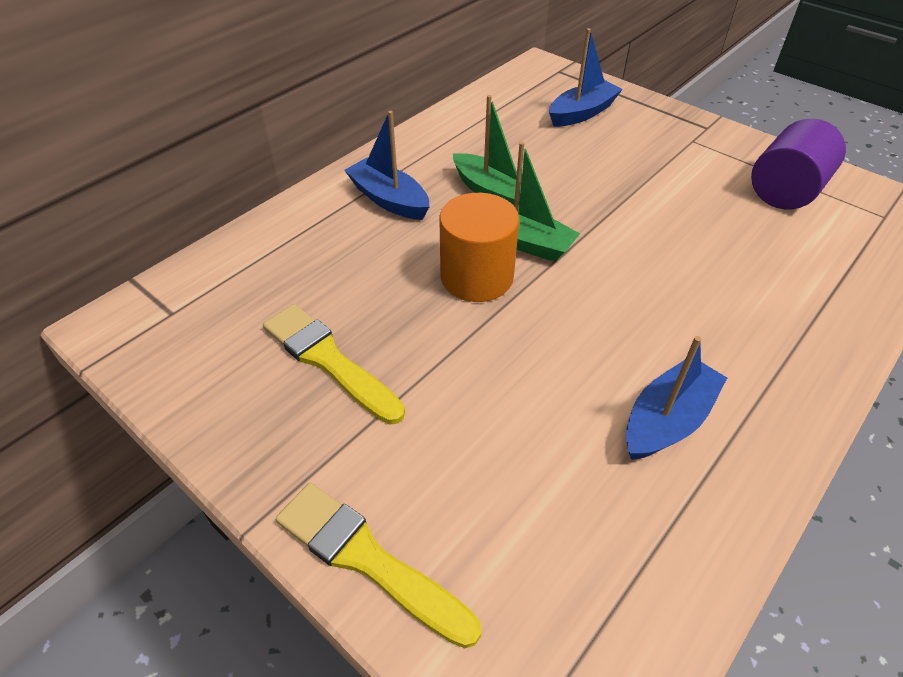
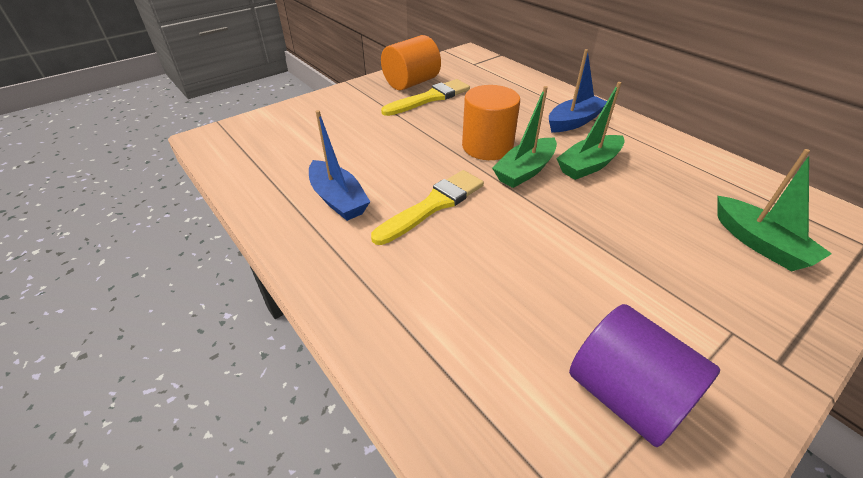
camera: 100 degrees right, 5 degrees down
yellow brush [276,483,481,648] -> yellow brush moved to [371,170,484,245]
blue boat [549,28,623,127] -> green boat [718,149,832,271]
none -> orange cylinder [381,35,441,90]

